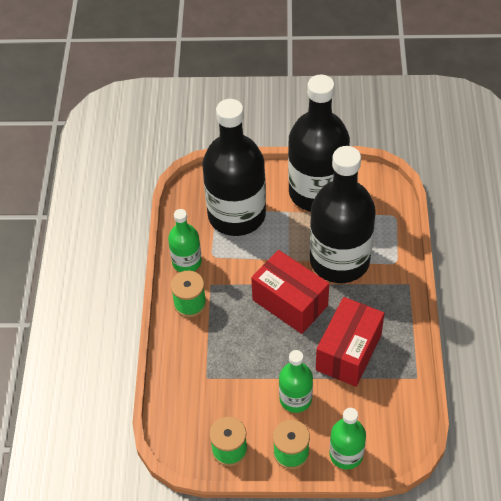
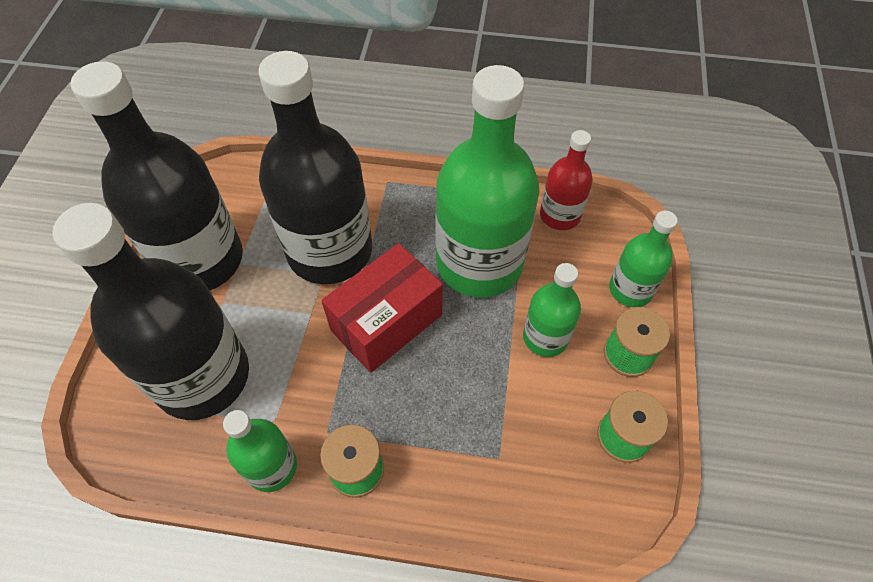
camera: 85 degrees left, 5 degrees up
red box [316,297,384,387] -> green bottle [436,65,540,298]
none -> red bottle [540,130,593,230]

